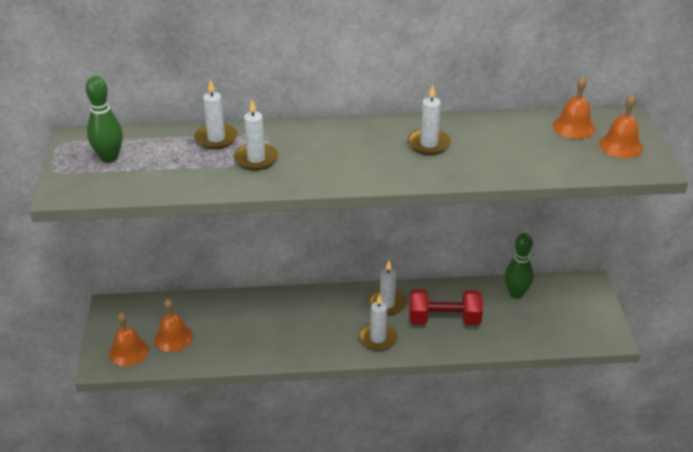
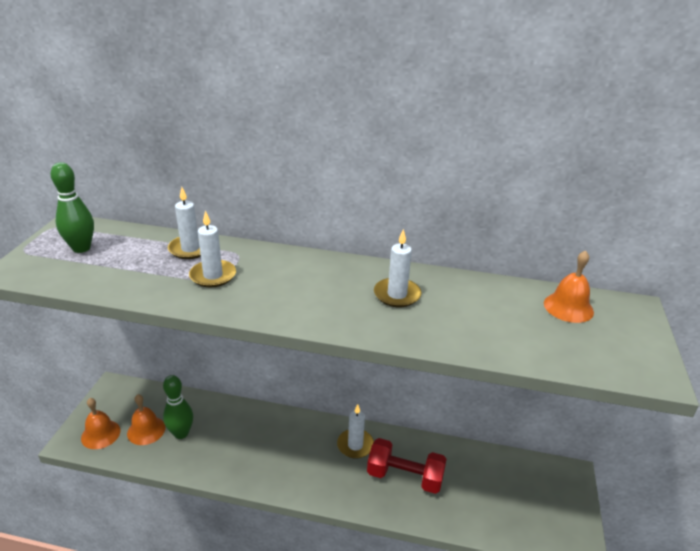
camera: 15 degrees right, 5 degrees down
white candle [359,294,398,351] -> none
green bowling pin [504,233,534,299] -> green bowling pin moved to [163,375,193,439]
orange bell [599,94,643,158] -> none

